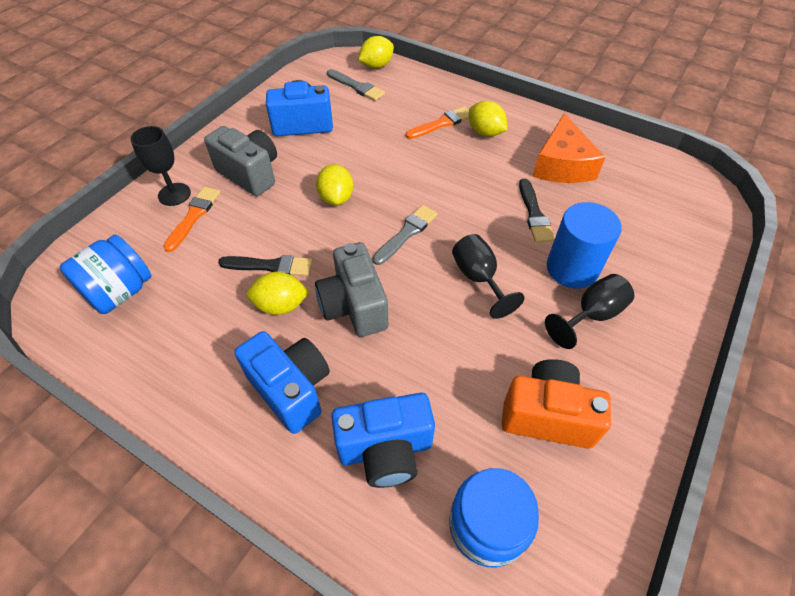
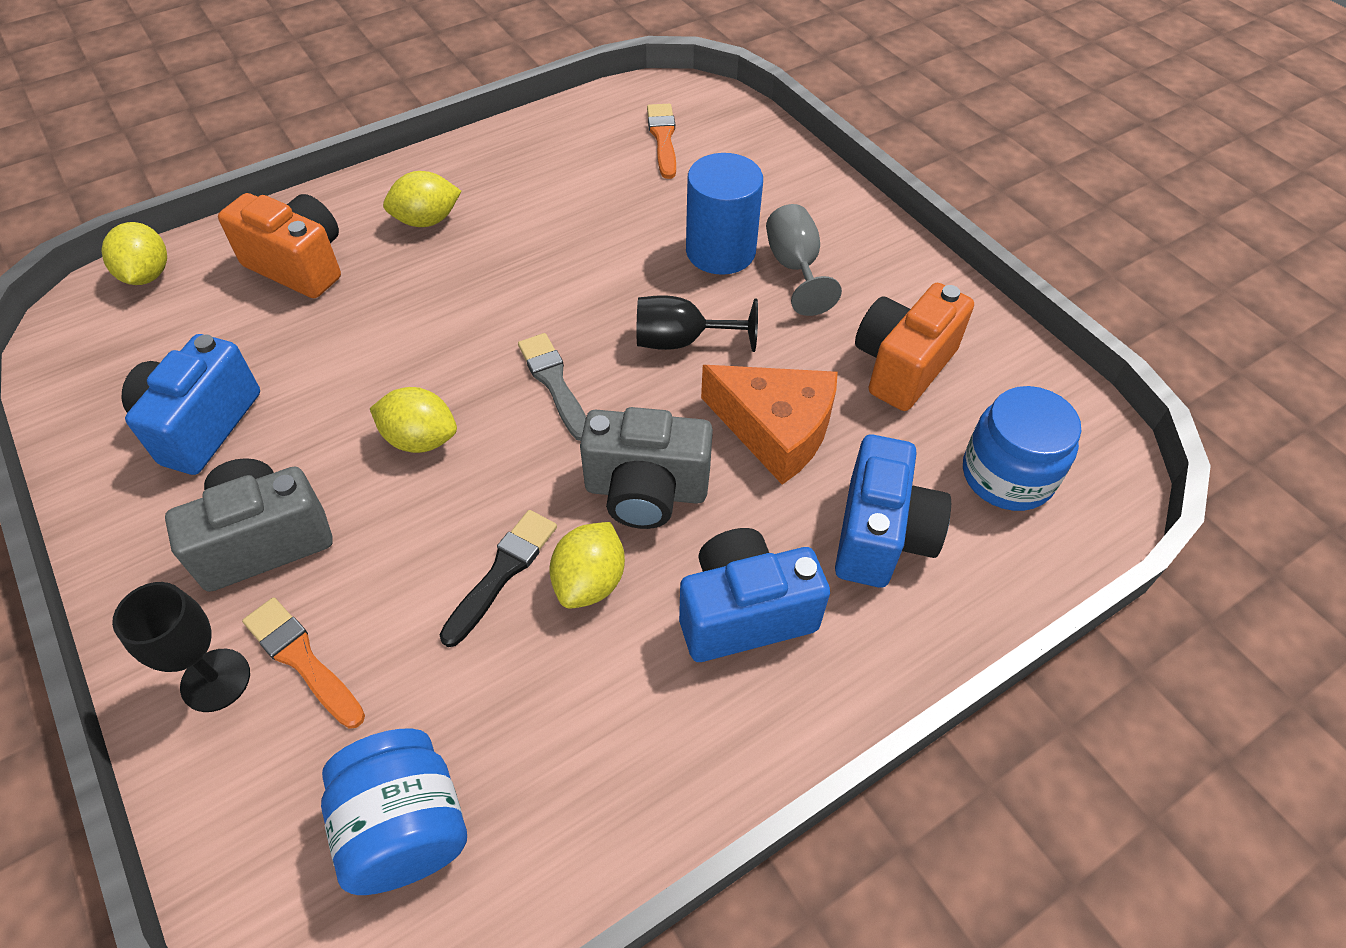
camera: 65 degrees left, 0 degrees up
grey brush [327,69,385,101] -> none
orange brush [406,106,469,139] -> orange brush moved to [647,104,676,179]
black brush [519,178,555,243] -> none
orange cheese [533,114,605,183] -> orange cheese moved to [701,365,838,485]
black goblet [545,274,634,349] -> grey goblet [766,204,842,316]
none -> orange camera [218,193,341,298]

